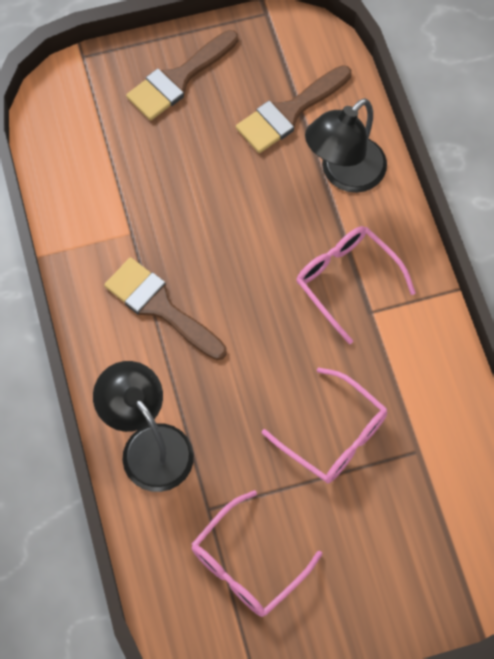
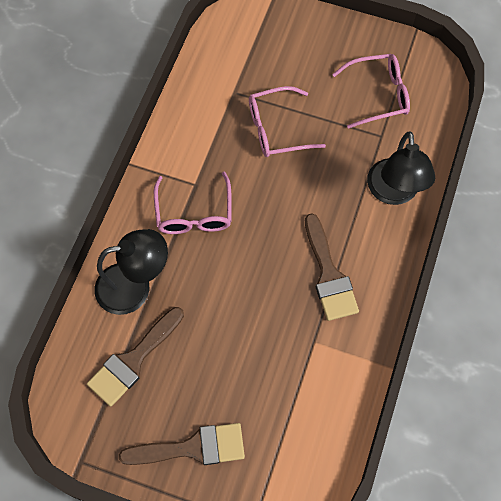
camera: 145 degrees left, 0 degrees up
brown brush [236,65,352,153] -> brown brush turned 135 degrees clockwise [87,307,184,407]
pink glasses [262,367,387,483] -> pink glasses turned 90 degrees counterclockwise [249,86,326,157]

